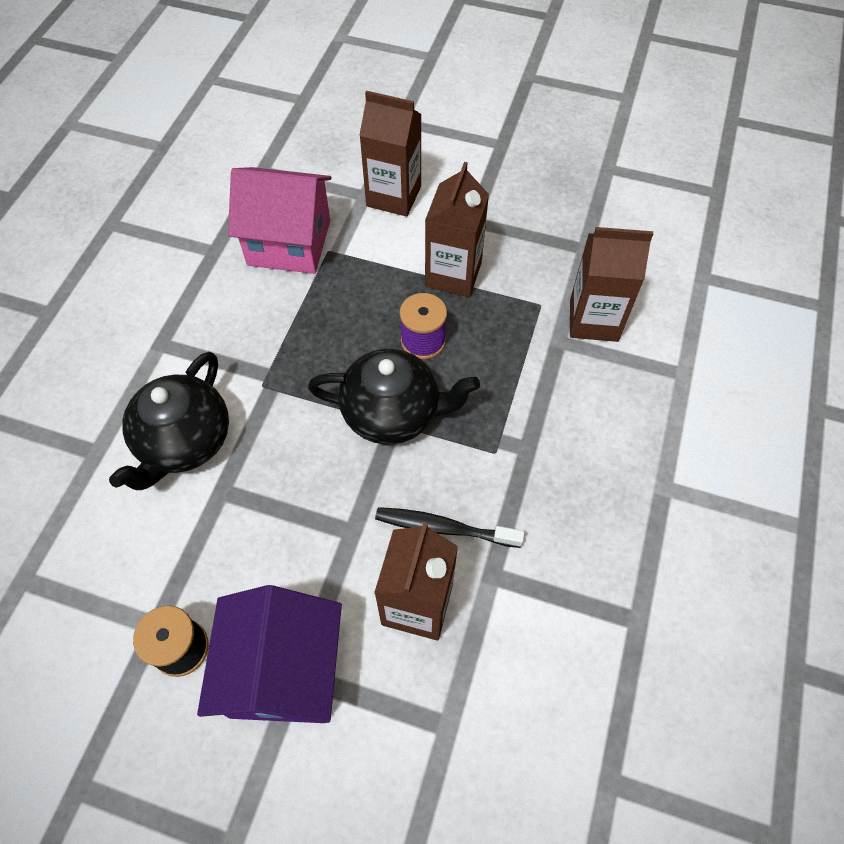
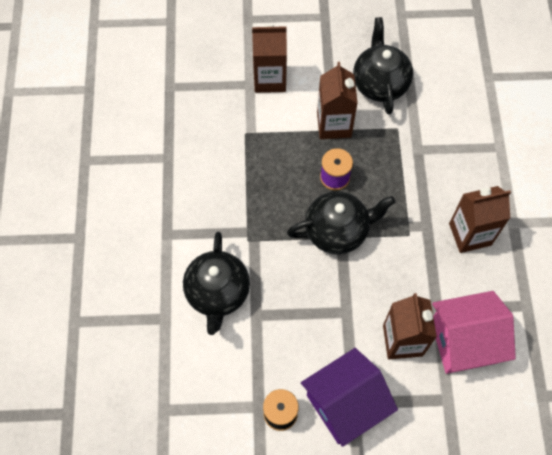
camera: 20 degrees left, 5 degrees up
purple house [197,585,342,723] -> purple house turned 75 degrees clockwise [301,348,398,447]
pink house [228,167,332,274] -> pink house moved to [432,291,516,374]
black toothbrush [375,507,525,548] -> none
brown carton [570,227,653,342] -> brown carton moved to [449,186,511,253]
none -> black teapot [353,17,413,115]

